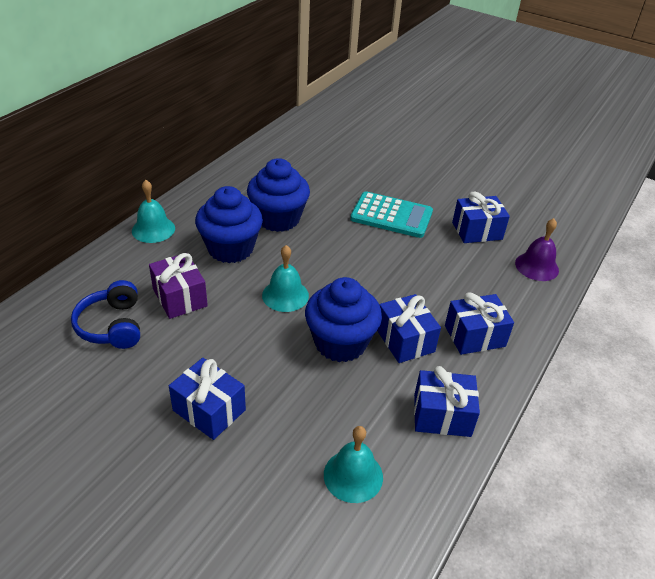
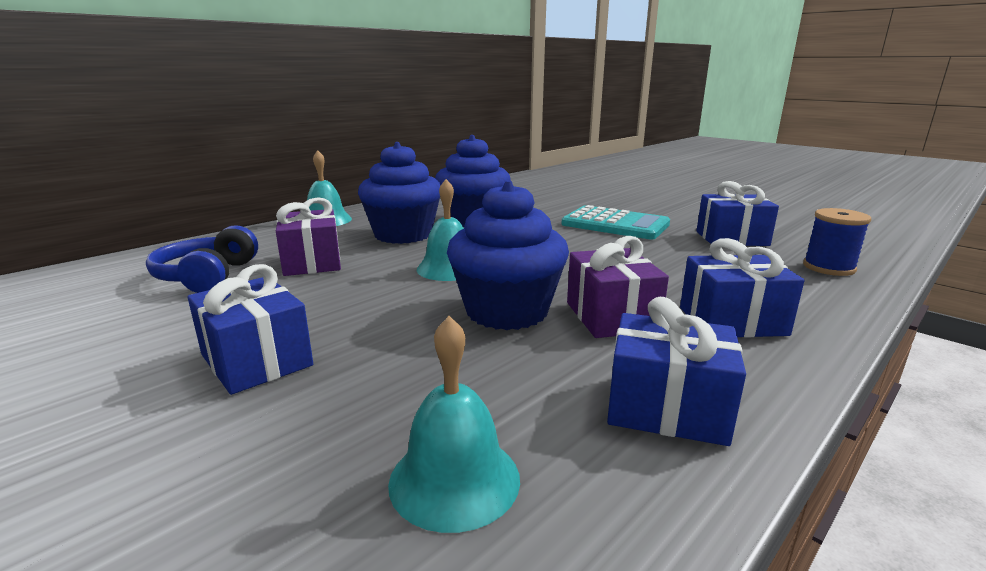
camera: 15 degrees right, 20 degrees down
blue gift [377,294,441,363] -> purple gift [567,236,669,338]
purple bell [515,218,559,281] -> blue spool [803,208,871,276]

